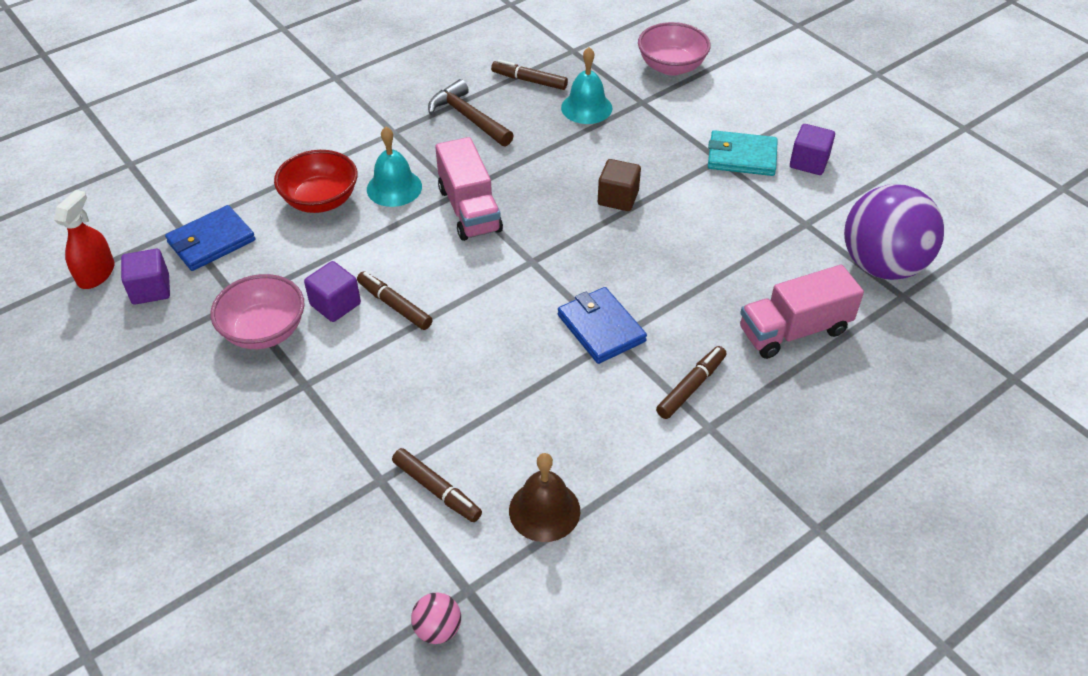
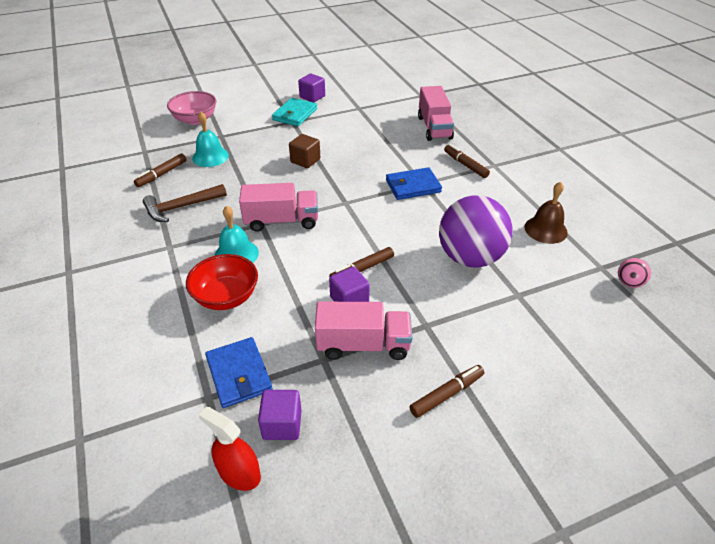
camera: 75 degrees left, 5 degrees down
pink bowl [210,274,304,349] -> pink truck [315,302,412,360]
brown marker [392,448,482,522] -> brown marker moved to [409,365,484,418]
purple ball [844,185,944,280] -> purple ball moved to [439,195,513,267]

